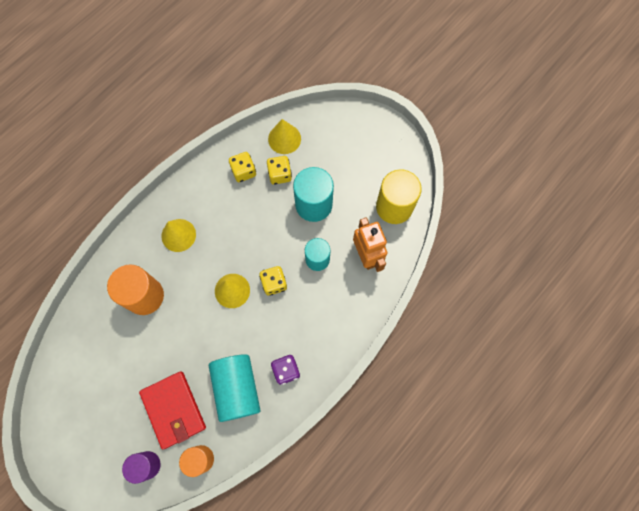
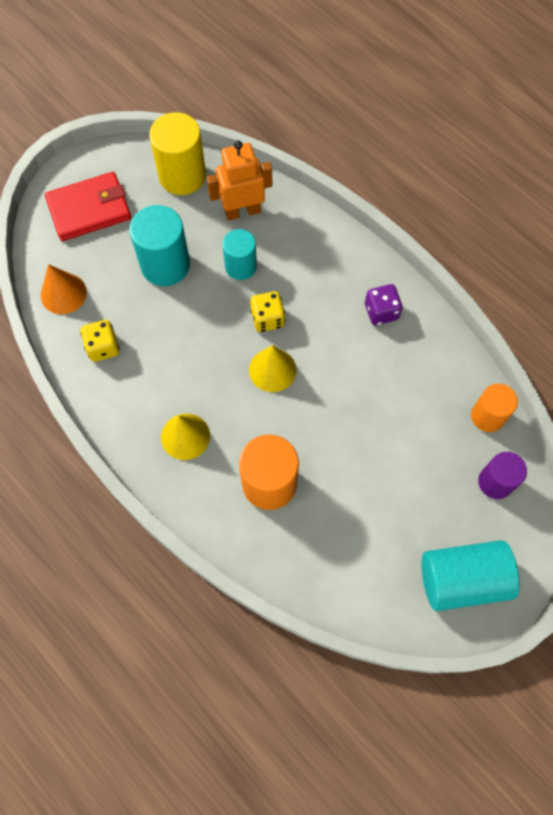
camera: 85 degrees left, 5 degrees down
red wallet [139,371,206,449] -> red wallet moved to [45,172,131,241]
turquoise cylinder [209,354,261,422] -> turquoise cylinder moved to [421,540,519,611]
yellow dice [267,156,292,185] -> none
yellow cone [268,119,301,154] -> orange cone [41,264,87,314]

